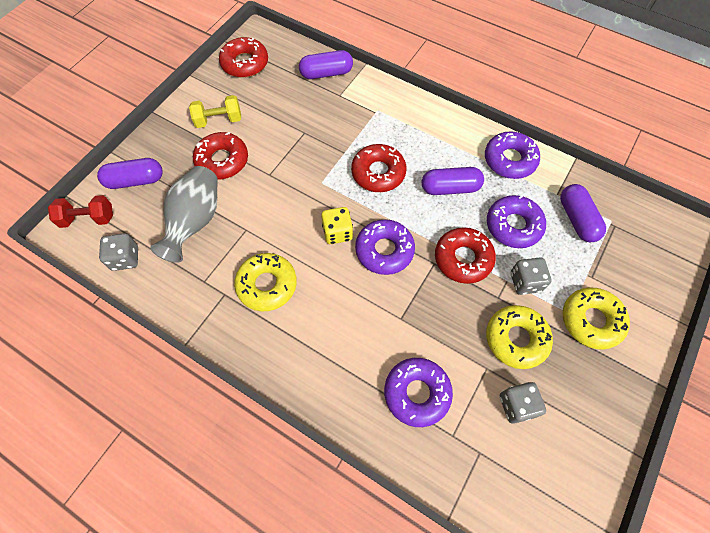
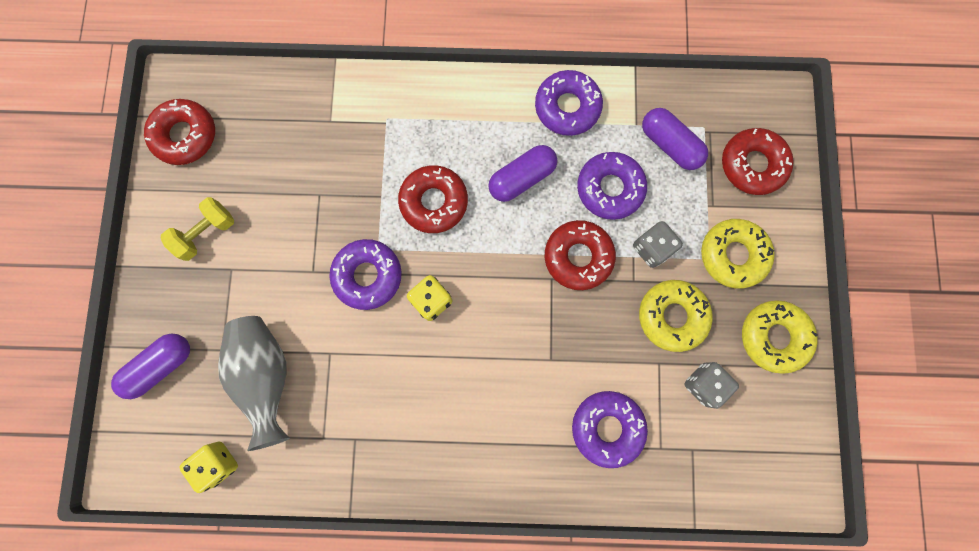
camera: 30 degrees left, 15 degrees up
red dumbbell [48,195,113,228] -> none
grey dice [99,233,138,271] -> yellow dice [180,442,238,493]
red donut [193,132,248,180] -> red donut moved to [722,128,794,195]
yellow donut [234,253,297,312] -> yellow donut moved to [742,300,818,374]
purple capsule [299,50,353,79] -> none
purple donut [355,219,415,275] -> purple donut moved to [329,239,402,310]

